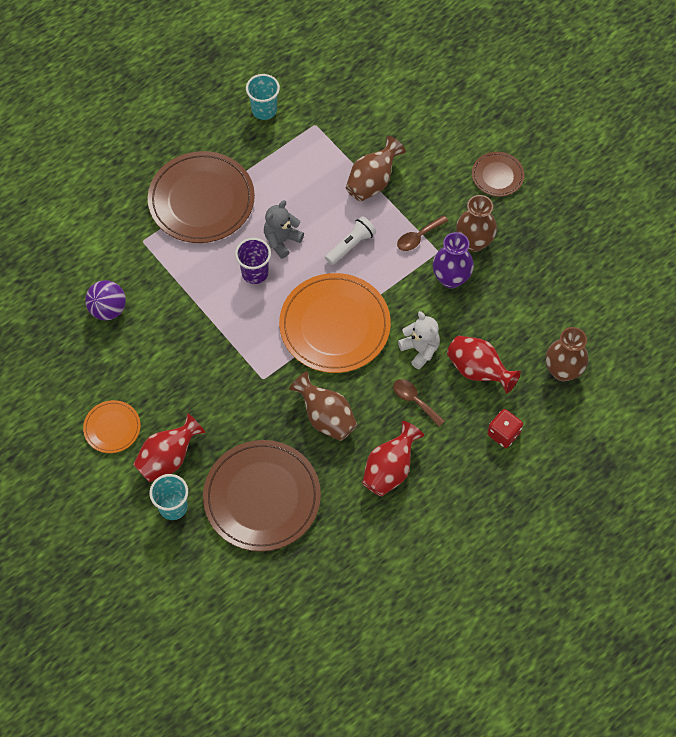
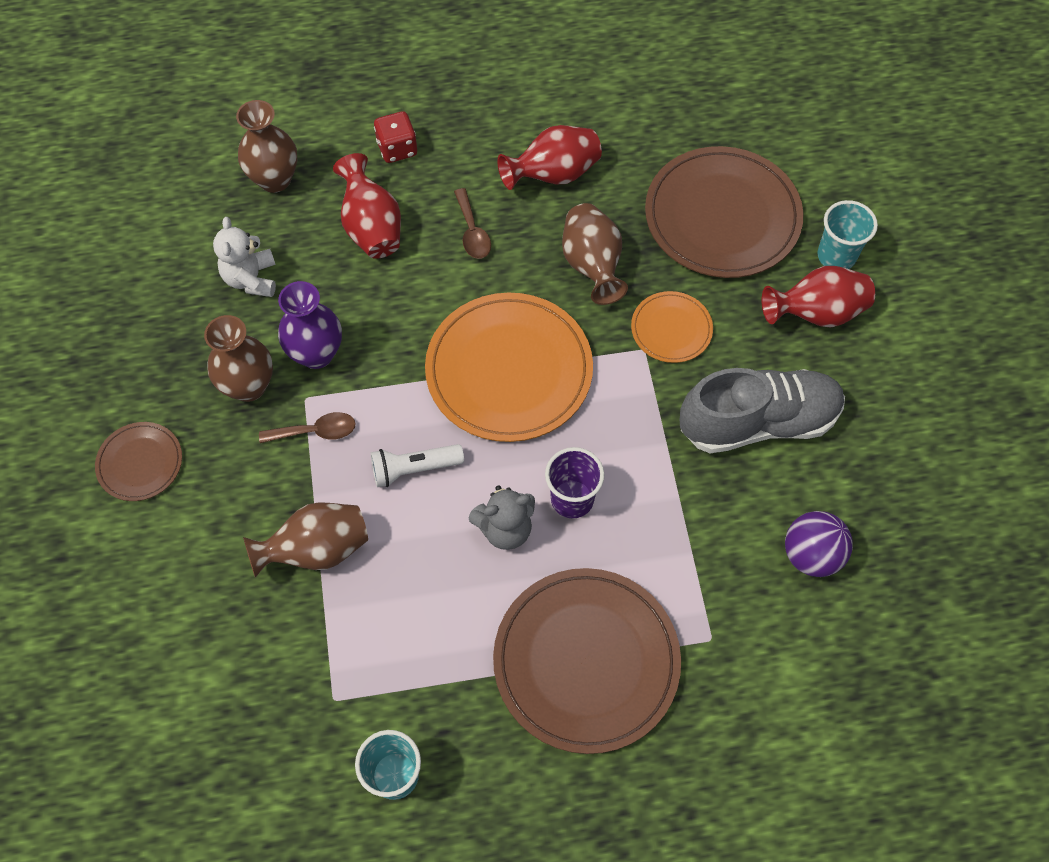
camera: 150 degrees left, 0 degrees up
orange plate [83,400,141,453] -> orange plate moved to [631,291,713,363]
white teddy bear [398,311,440,369] -> white teddy bear moved to [213,217,276,297]
none -> grey shoe [680,368,845,453]

